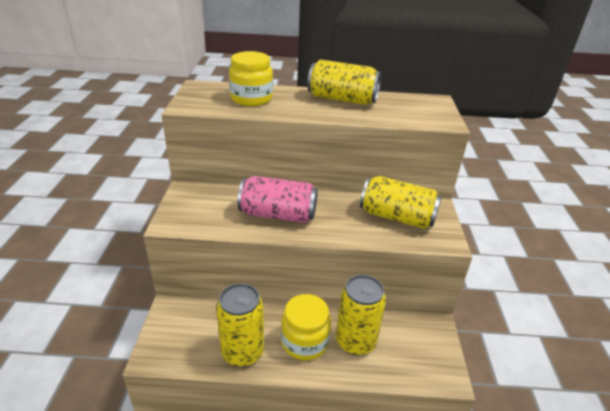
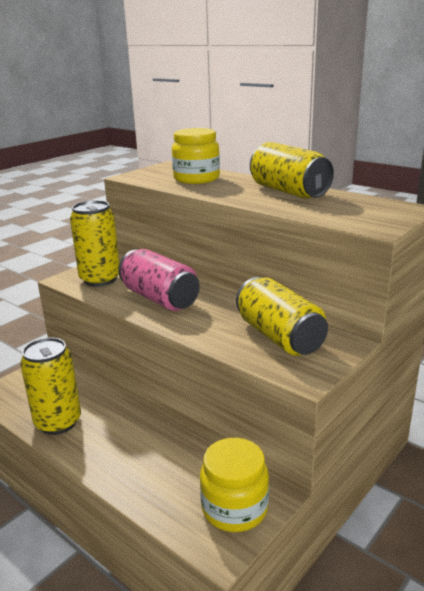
camera: 40 degrees right, 10 degrees down
yellow jar [281,294,331,360] -> yellow jar moved to [200,438,269,532]
yellow can [336,275,386,356] -> yellow can moved to [70,200,120,287]

